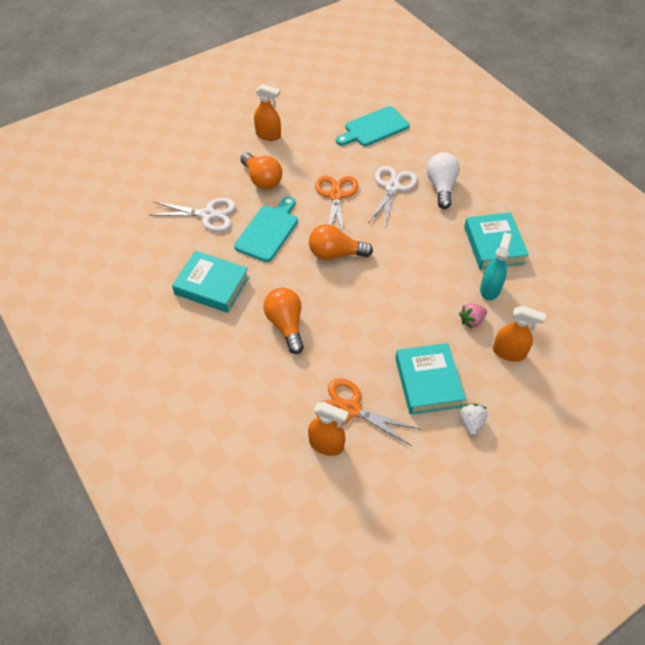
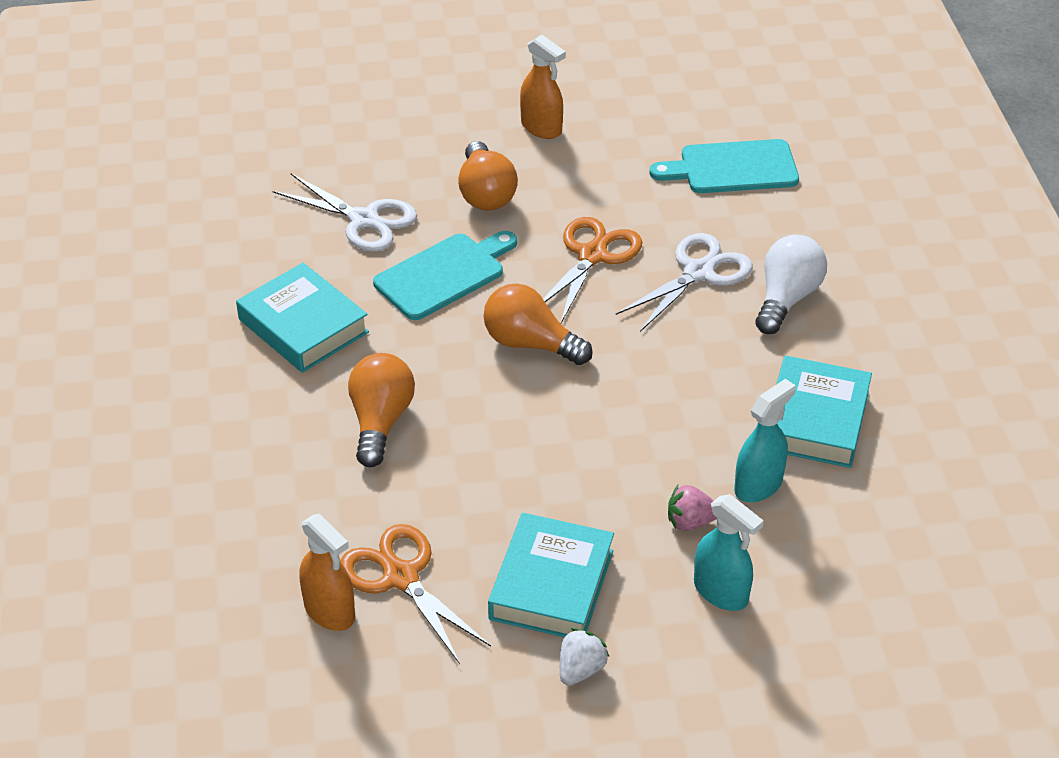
camera: 25 degrees right, 10 degrees down
orange spray bottle [493,306,546,362] -> turquoise spray bottle [694,494,764,611]

